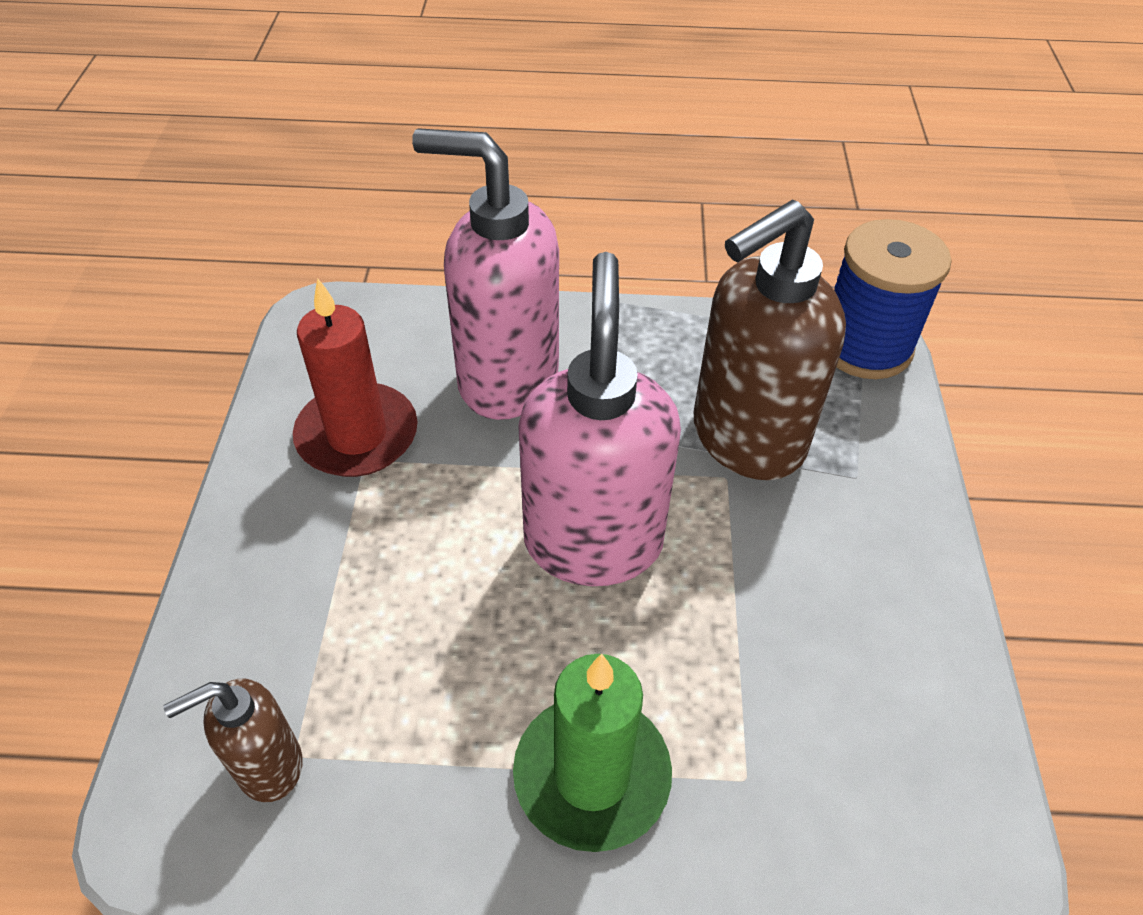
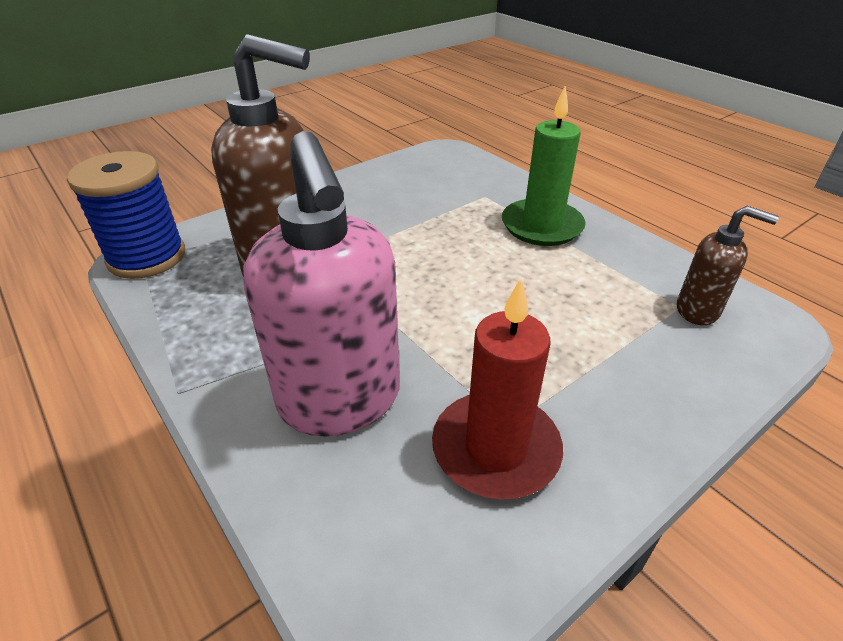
camera: 130 degrees left, 10 degrees down
pink soap dispenser [518,252,681,586] -> none

